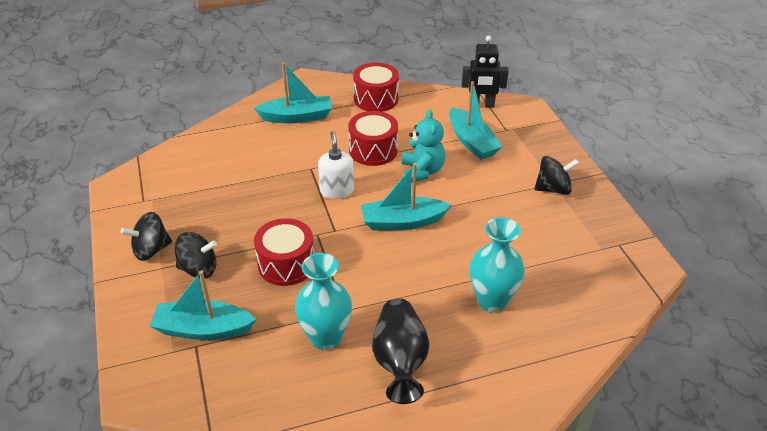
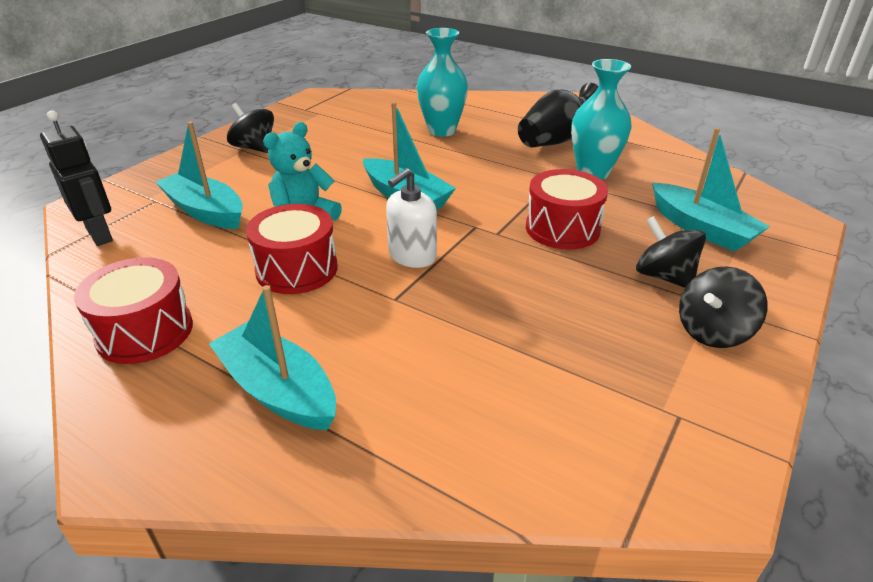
camera: 130 degrees left, 5 degrees down
black spinning top [121,212,172,261] -> black spinning top turned 120 degrees clockwise [679,266,767,348]
turquoise boat [449,81,503,160] -> turquoise boat turned 75 degrees counterclockwise [156,121,243,229]

